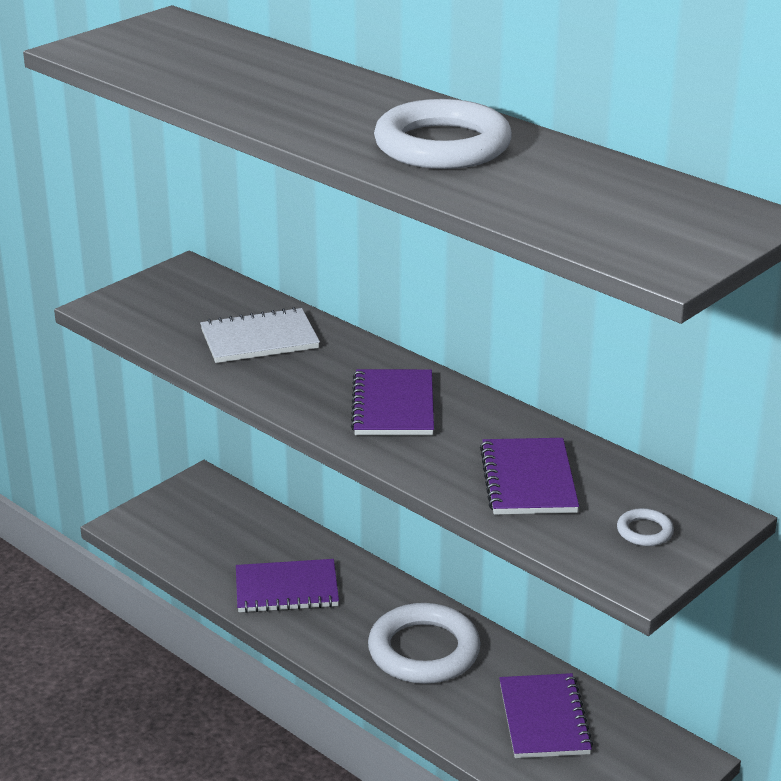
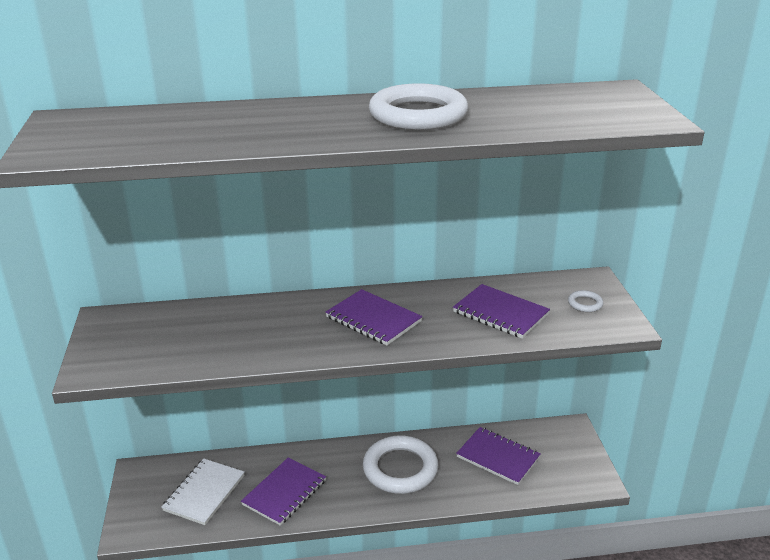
camera: 50 degrees left, 0 degrees up
white notebook [200,307,320,363] -> white notebook moved to [161,458,245,525]

